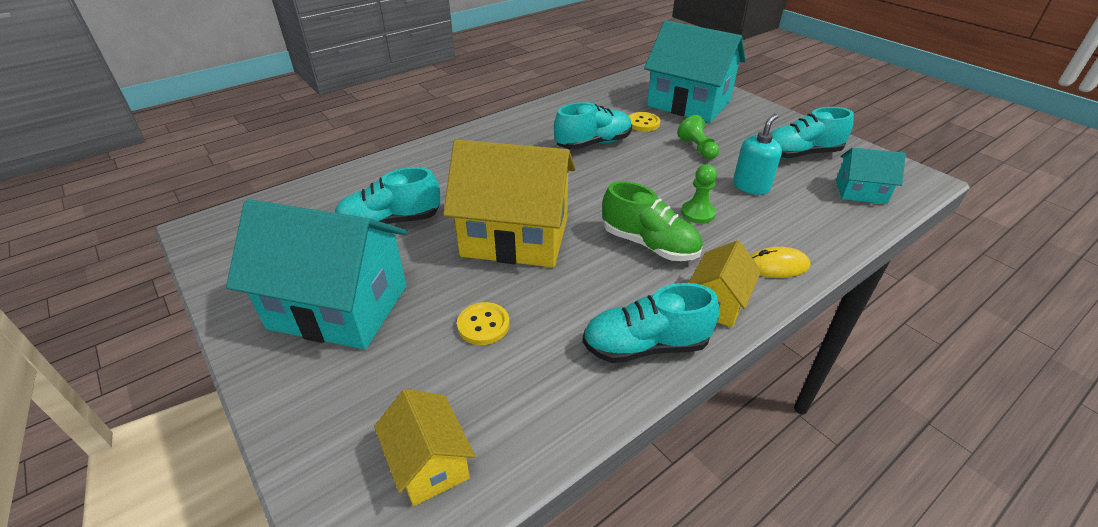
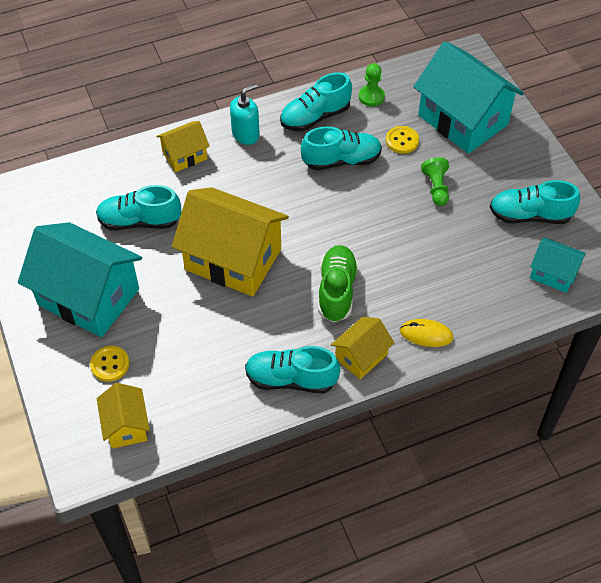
camera: 15 degrees right, 15 degrees up
yellow button [457,302,510,345] -> yellow button moved to [90,346,129,382]
green shoe [602,181,703,261] -> green shoe turned 135 degrees counterclockwise [318,245,358,322]
green pawn [681,164,717,224] -> green pawn moved to [359,63,385,106]
turquoise soap dispenser [733,114,782,195] -> turquoise soap dispenser moved to [230,84,260,145]
none -> yellow house [156,121,210,172]
none -> turquoise shoe [280,72,352,132]

